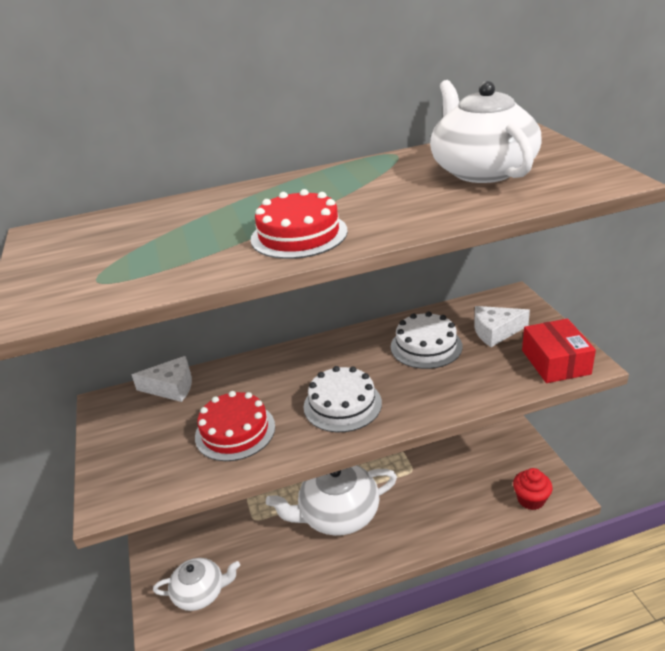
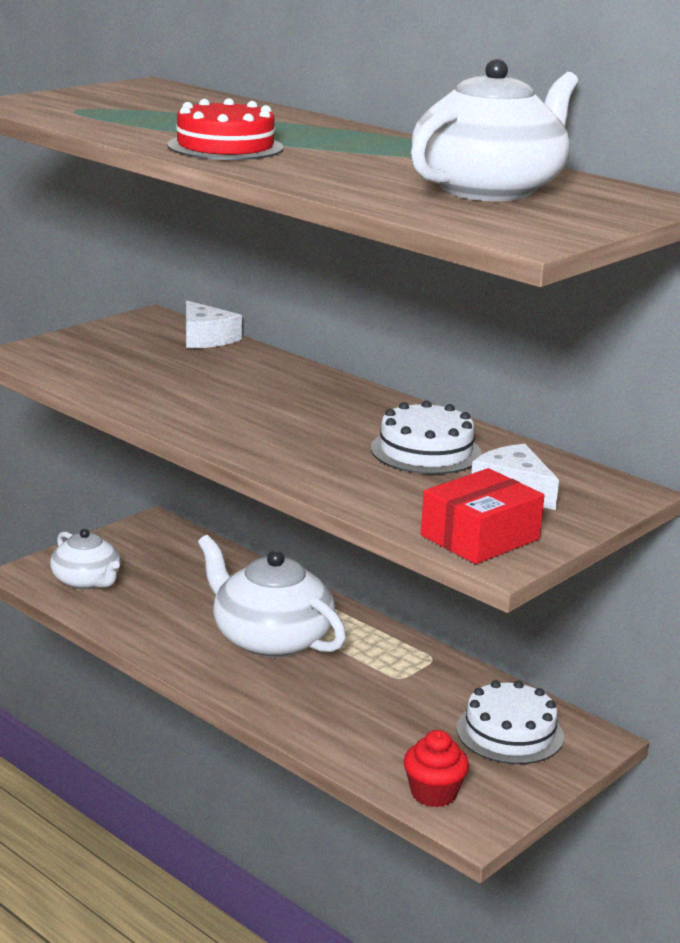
camera: 55 degrees right, 10 degrees down
red cake [195,391,275,461] -> none
white cake [304,366,382,432] -> white cake moved to [456,680,564,764]

